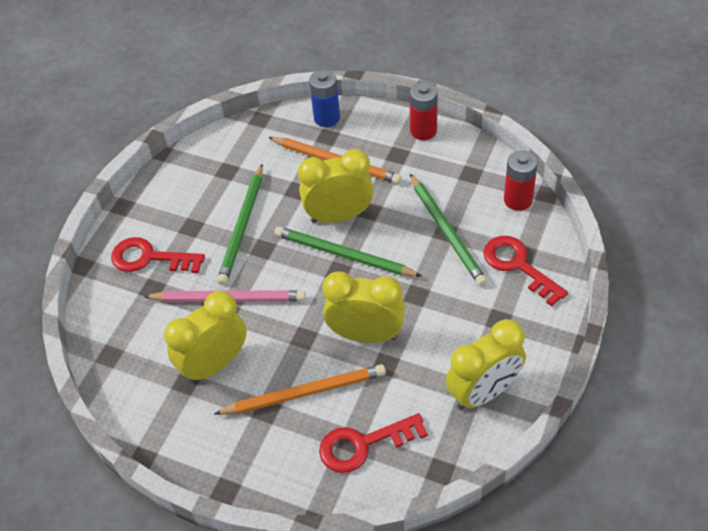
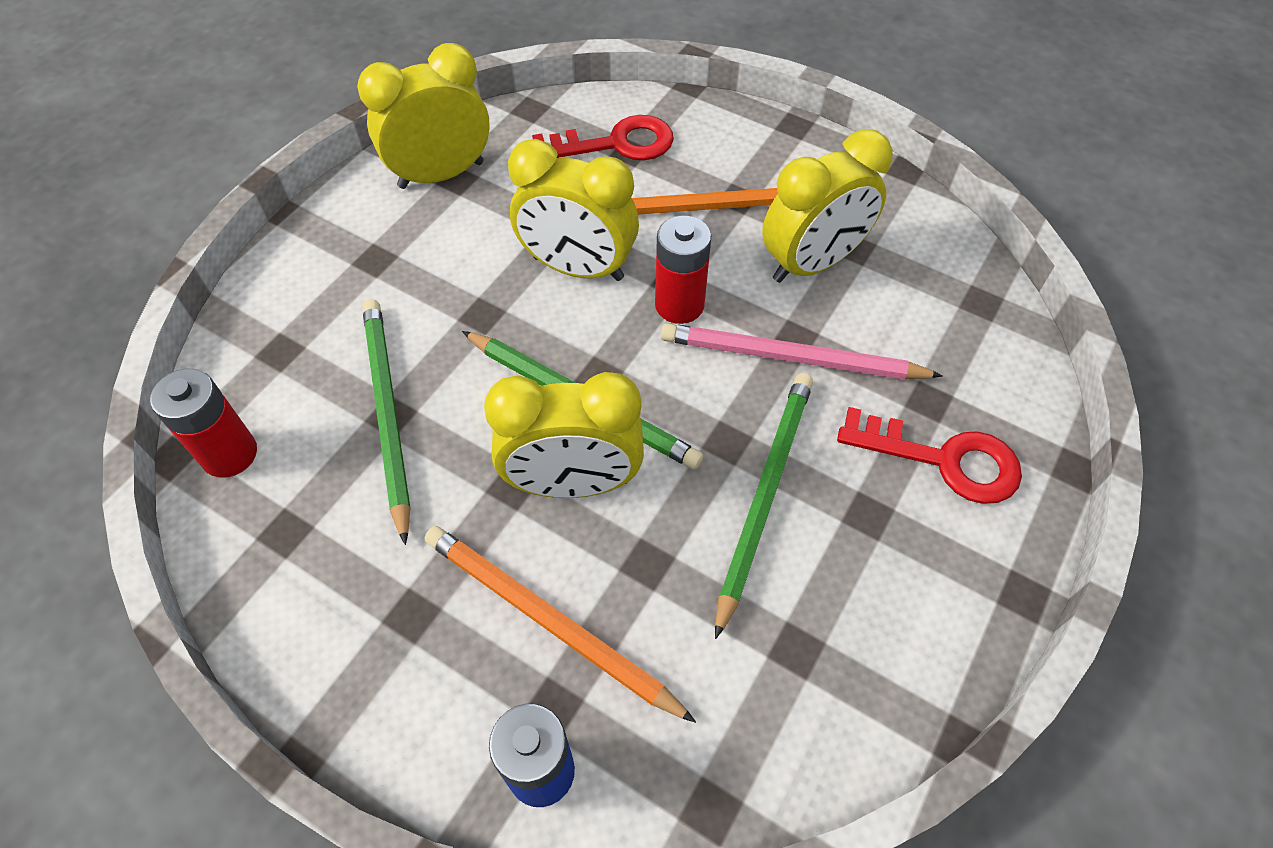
camera: 175 degrees left, 5 degrees up
red battery [409,82,438,140] -> red battery moved to [655,216,711,324]
red key [483,236,568,306] -> none

